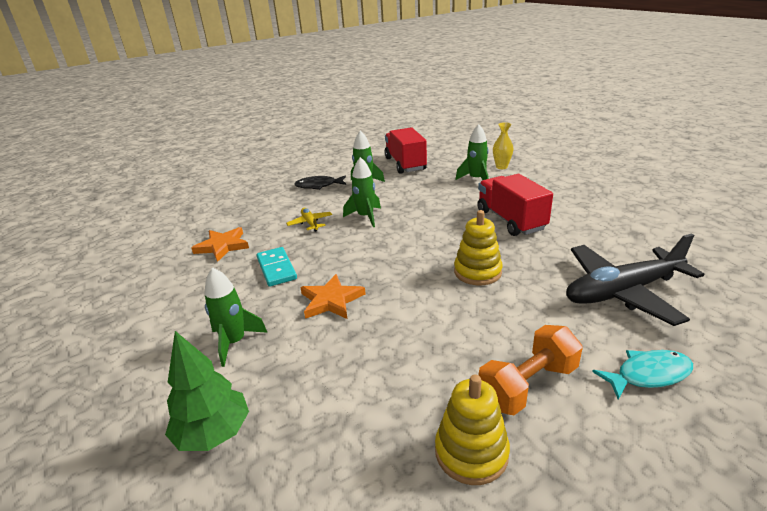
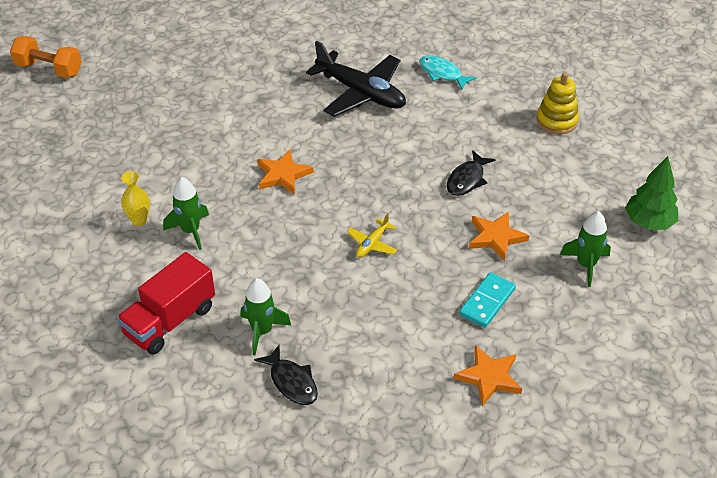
camera: 125 degrees left, 15 degrees up
yellow plane [286,208,332,232] -> yellow plane moved to [347,213,397,258]
green rocket [343,157,381,227] -> none
yellow stacking toy [454,210,503,285] -> none
red truck [477,174,553,236] -> orange star [257,150,314,195]
orange dumbbell [479,325,583,415] -> orange dumbbell moved to [10,36,82,78]
none -> black fish [447,150,495,196]

